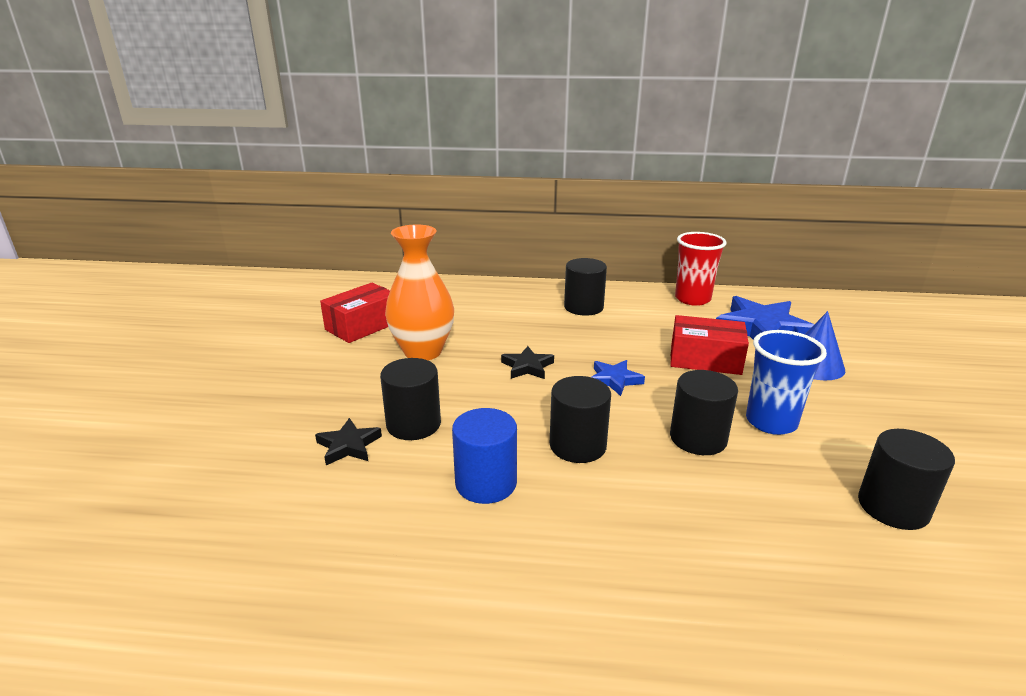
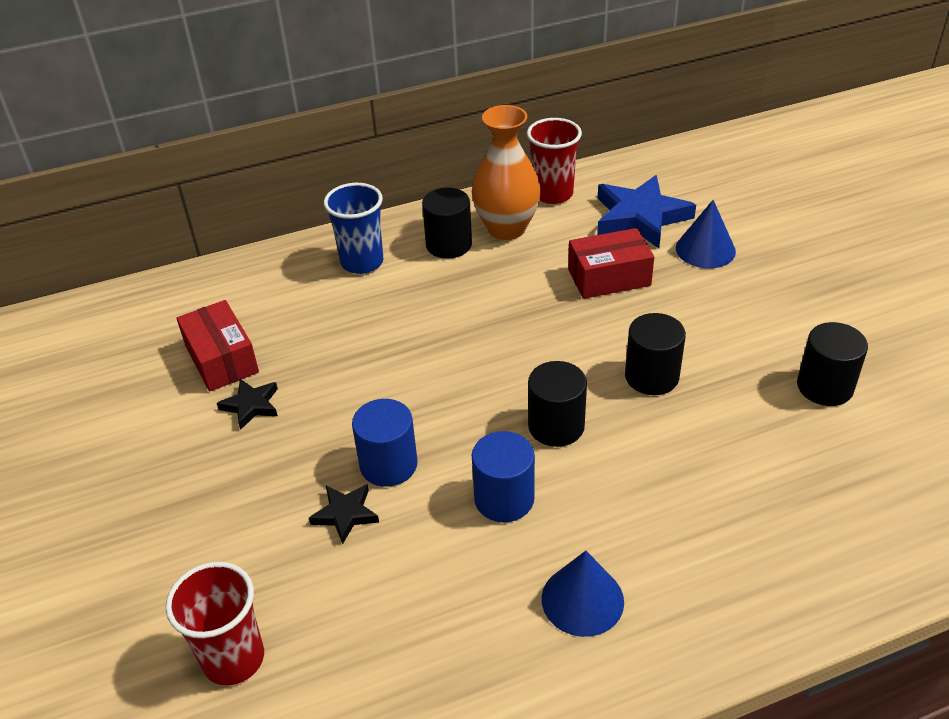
camera: 25 degrees left, 15 degrees up
red box [320,283,390,343] -> red box turned 45 degrees counterclockwise [177,300,259,391]
black cylinder [380,358,441,440] -> blue cylinder [352,399,418,487]
orange vase [385,224,454,360] -> orange vase moved to [472,105,541,240]
black star [501,346,554,379] -> black star moved to [217,379,278,430]
blue star [592,360,645,396] -> none
blue cup [746,330,827,435] -> blue cup moved to [324,183,383,274]
none -> red cup [165,562,264,686]
none -> blue cone [542,551,624,637]

